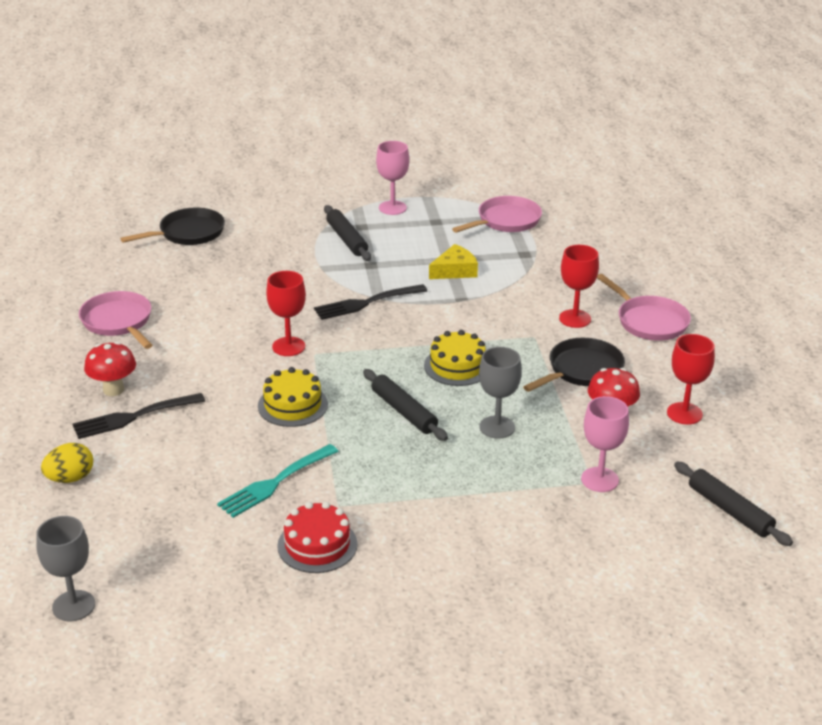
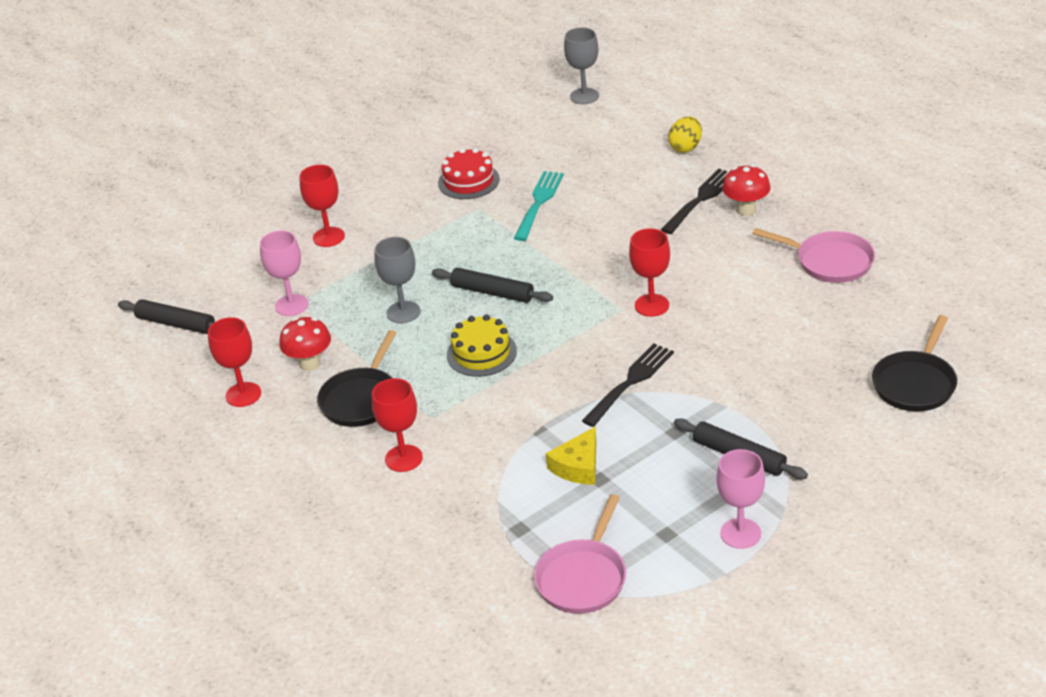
camera: 155 degrees right, 5 degrees up
yellow cake [258,367,328,427] -> none
pink pan [597,274,691,341] -> none
none -> red goblet [299,165,345,247]

